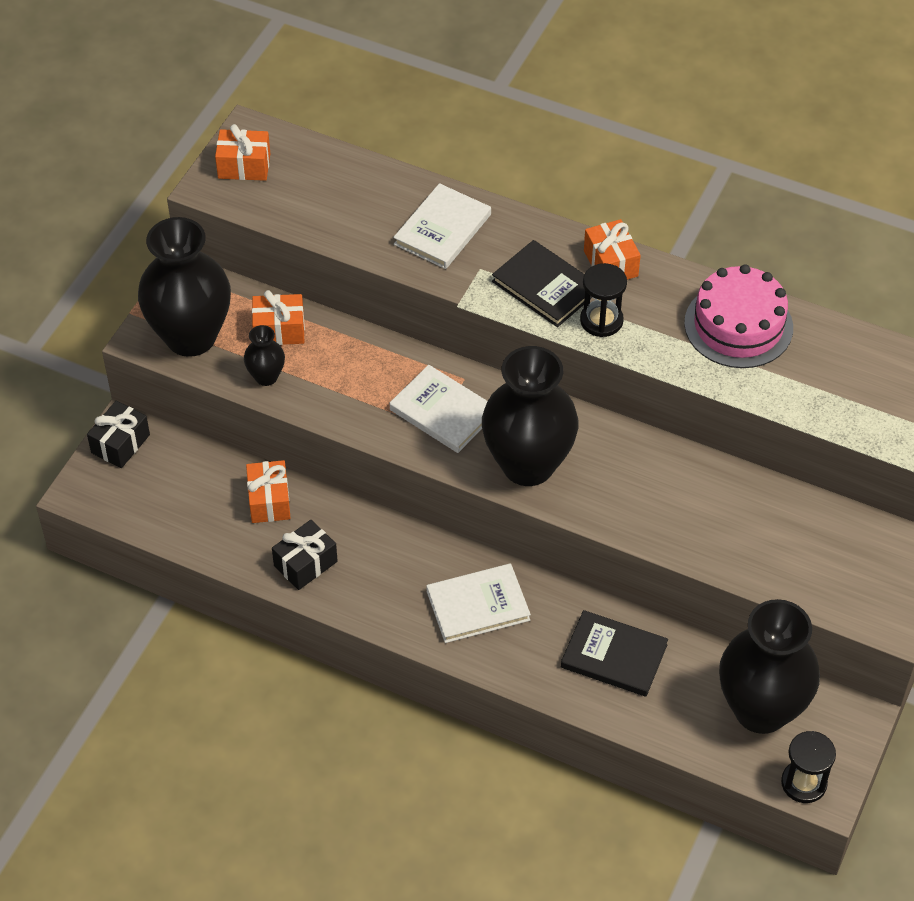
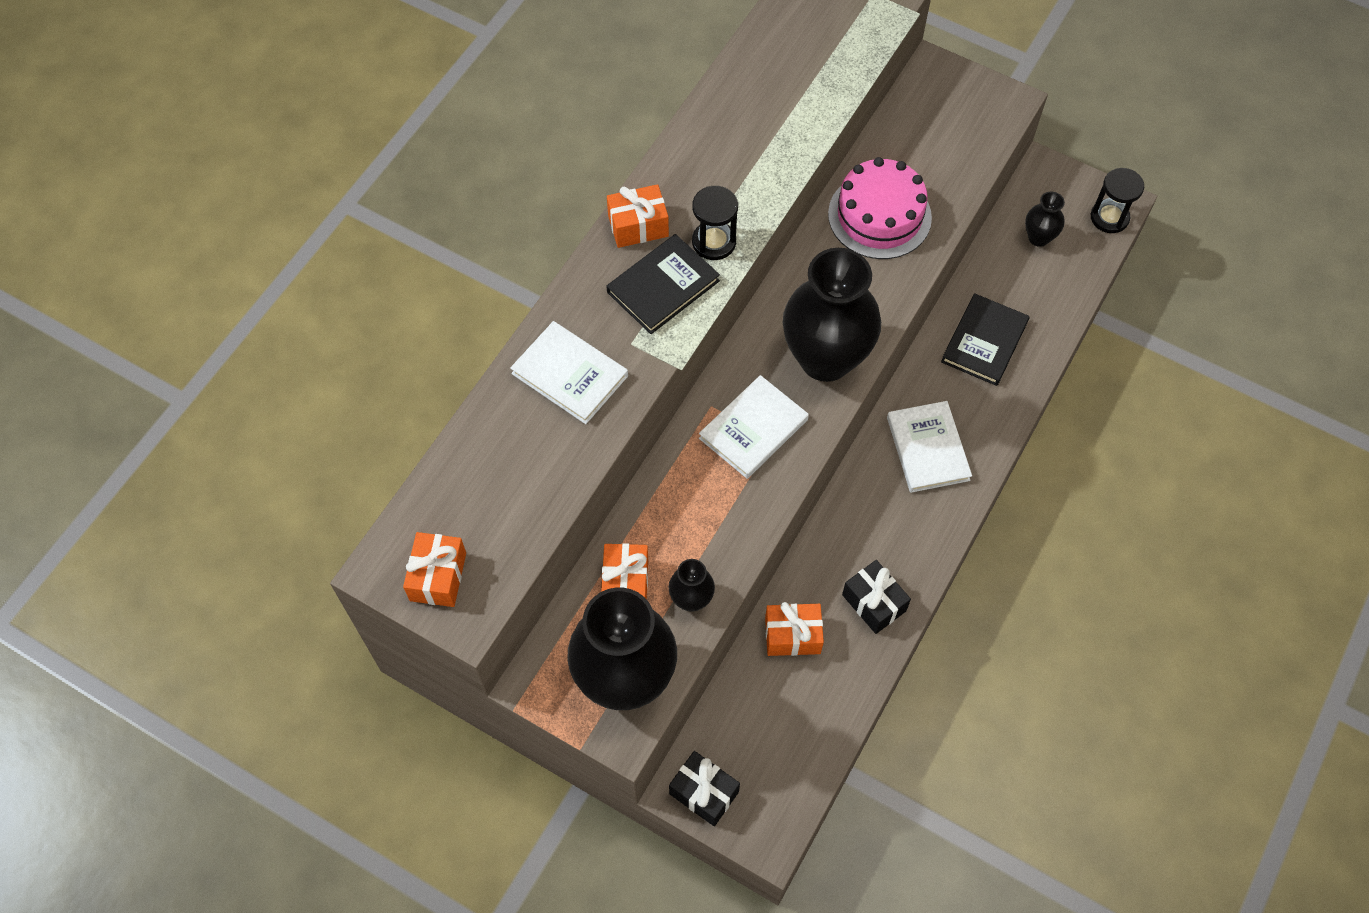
camera: 85 degrees left, 10 degrees up
pink cake [684,264,793,368] -> pink cake moved to [828,157,932,259]
black vase [719,599,820,734] -> black vase [1025,192,1065,247], size x0.44

